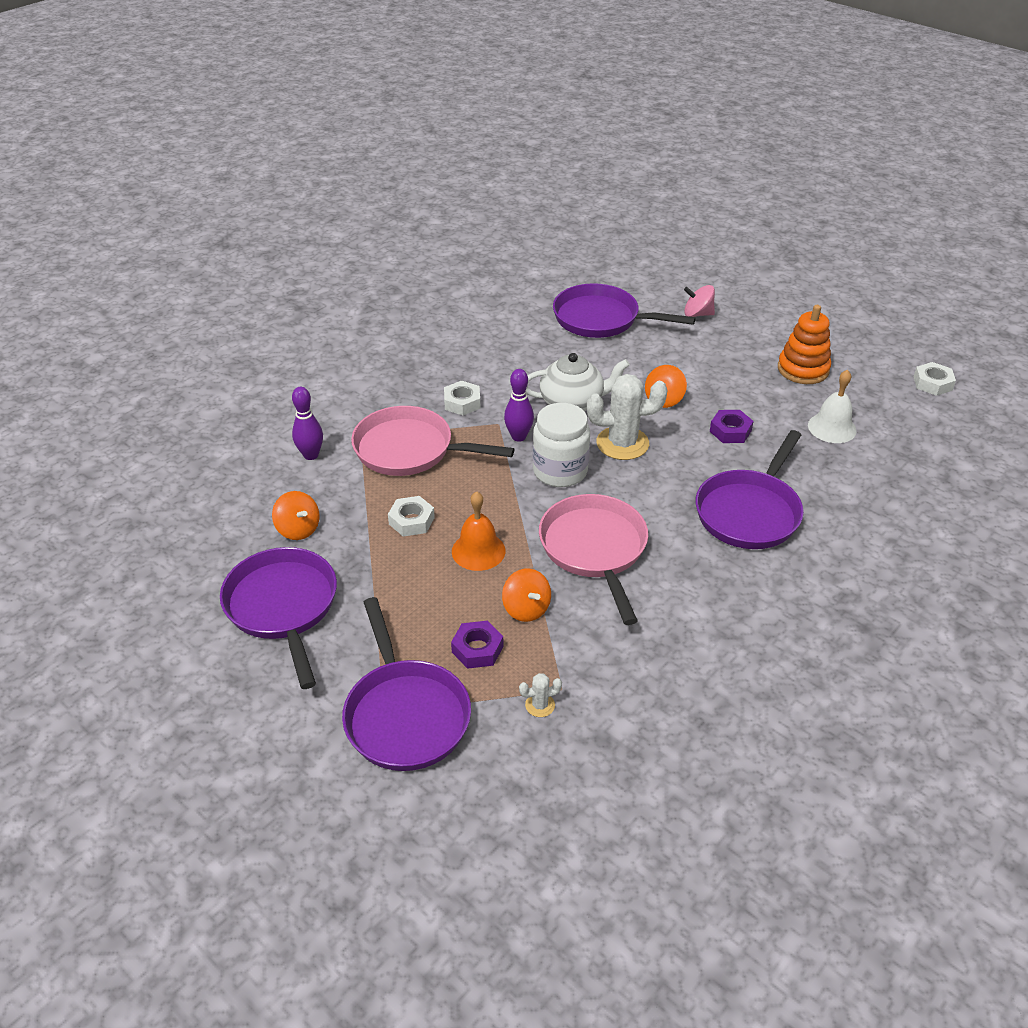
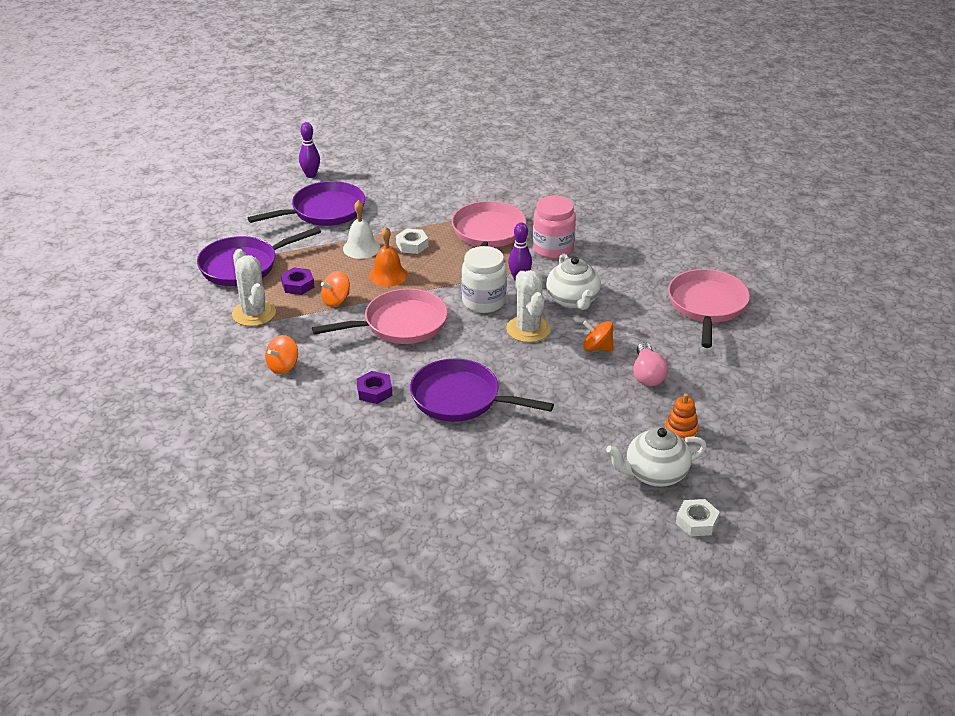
camera: 80 degrees right, 5 degrees down
orange spinning top [272,491,320,540] -> orange spinning top moved to [265,335,298,374]
purple bowling pin [292,387,323,460] -> purple bowling pin moved to [299,122,320,178]
white nut [444,381,481,415] -> pink jar [533,196,576,259]
white cactus [519,673,562,717] -> white cactus [232,249,276,326], size x2.25
purple pan [553,283,696,338] -> pink pan [668,269,750,348]
pink spinning top [684,285,715,317] -> none
purple nut [710,410,754,443] -> purple nut moved to [357,371,392,404]
orange stacking toy [778,305,831,384] -> orange stacking toy [665,393,699,441], size x0.64
white bell [808,370,856,443] -> white bell moved to [343,200,380,259]
none -> white teapot [606,427,707,487]
none -> pink light bulb [633,342,668,386]

